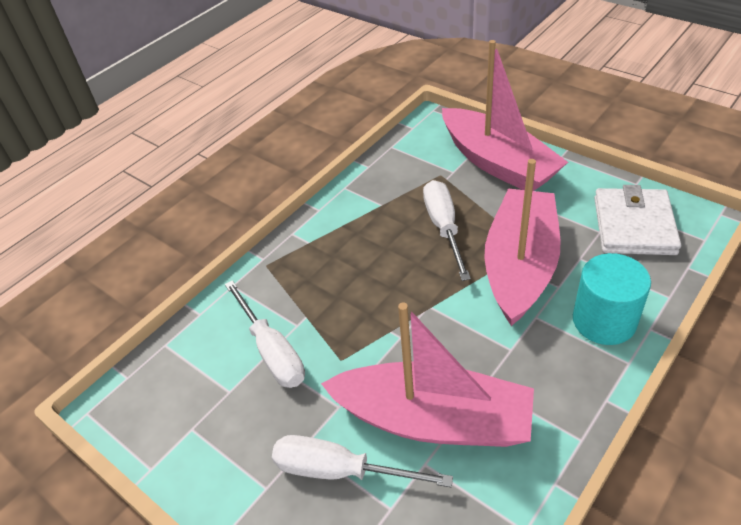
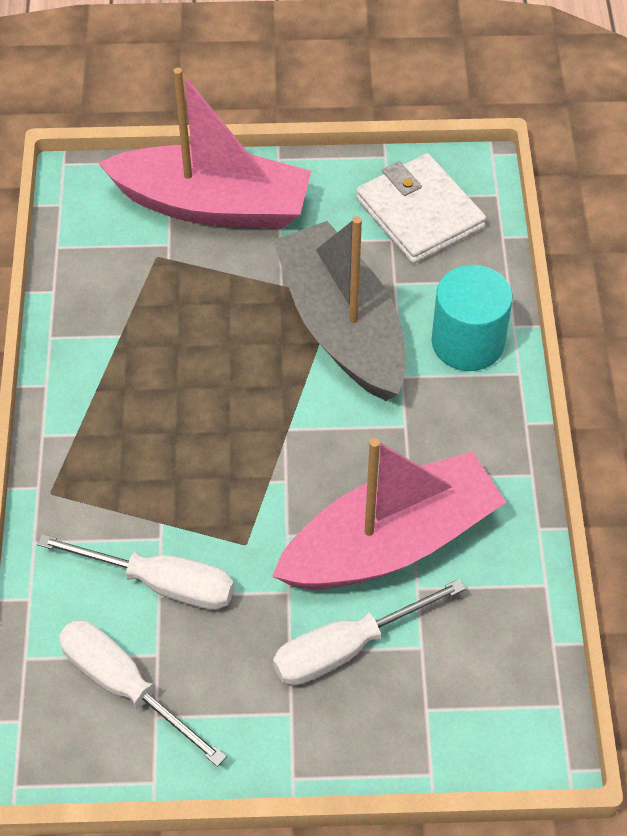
camera: 45 degrees left, 10 degrees up
white screwdriver [423,180,471,281] -> white screwdriver moved to [59,620,227,767]
pink boat [484,159,561,326] -> grey boat [273,216,406,401]

